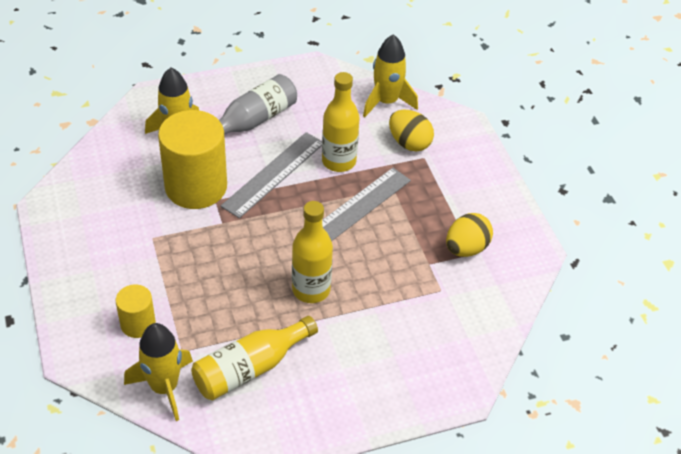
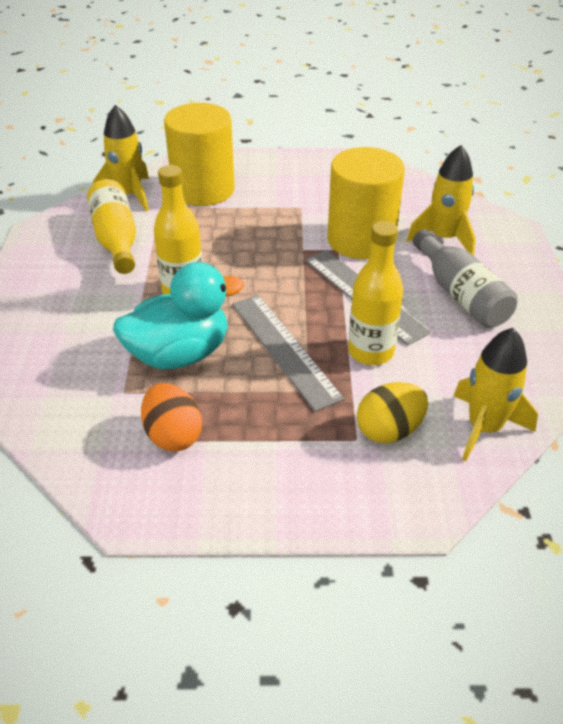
camera: 110 degrees right, 5 degrees down
yellow cylinder [115,284,156,338] -> yellow cylinder [164,103,235,206], size x1.99
yellow egg [446,213,493,257] -> orange egg [141,383,202,451]
none -> turquoise duck [113,262,244,369]

